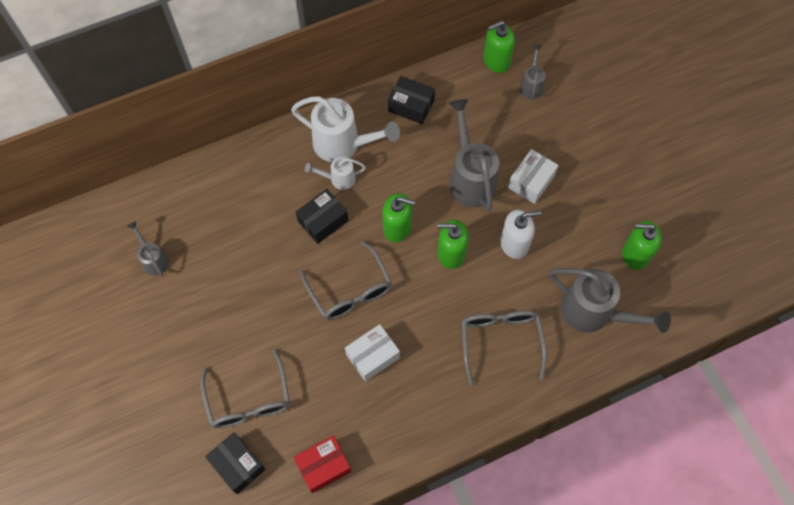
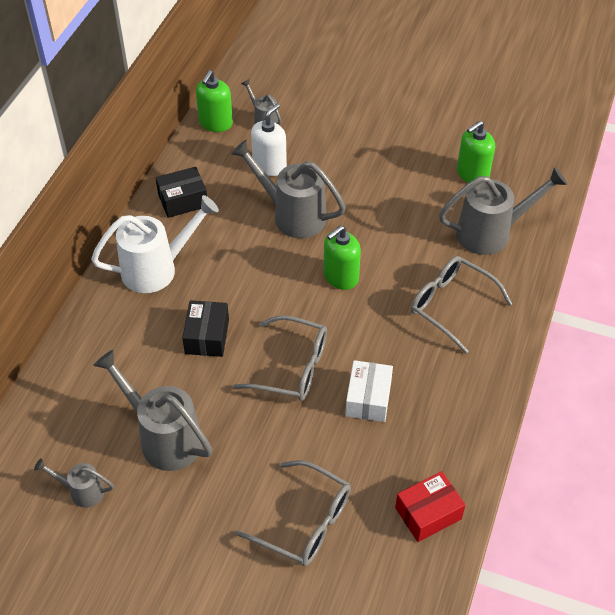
camera: 45 degrees left, 15 degrees down
black box [205,432,265,494] -> none
red box [294,435,352,493] -> red box turned 45 degrees clockwise [395,471,466,542]
white watering can [305,157,366,190] -> none
green soap dispenser [382,193,415,243] -> none
white soap dispenser [500,210,541,259] -> white soap dispenser moved to [251,103,287,176]
white box [508,149,559,204] -> none
none -> grey watering can [93,350,212,471]

